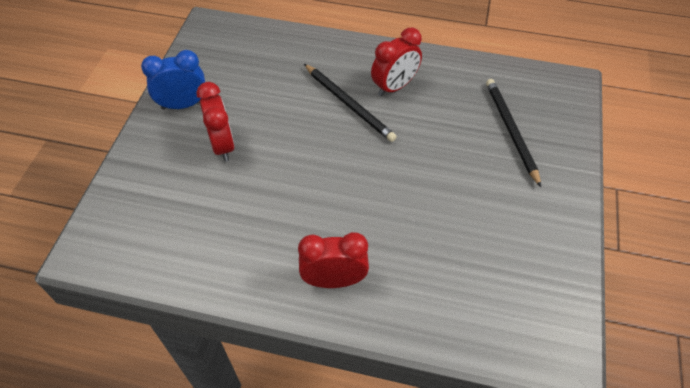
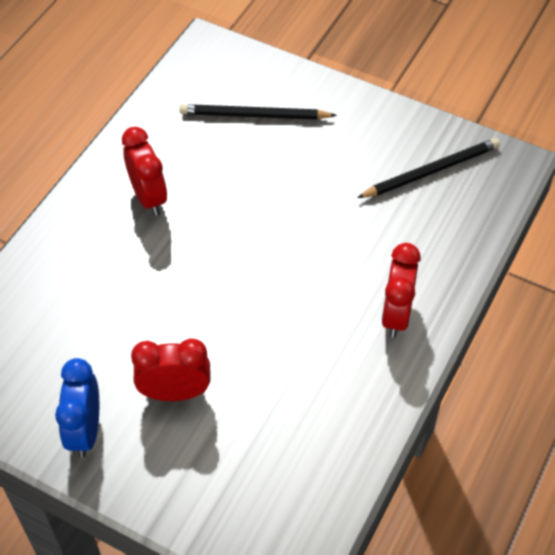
camera: 75 degrees left, 0 degrees up
black pencil [304,64,397,142] -> black pencil moved to [357,138,500,198]

